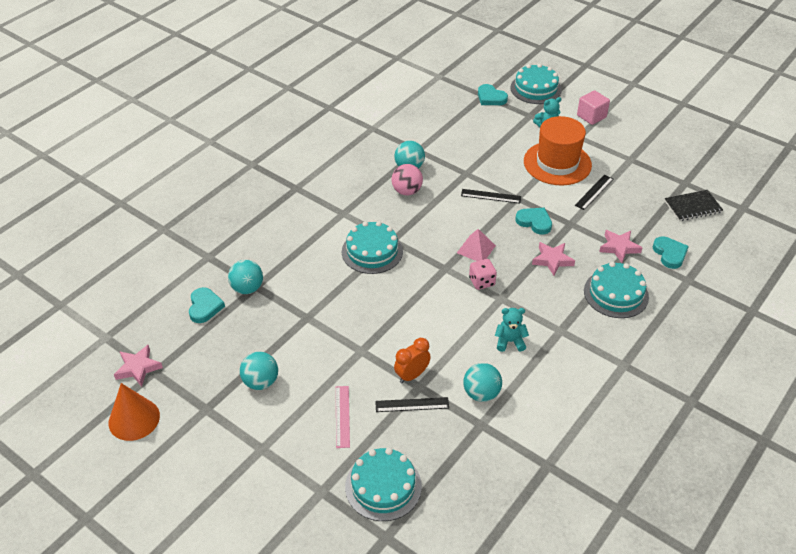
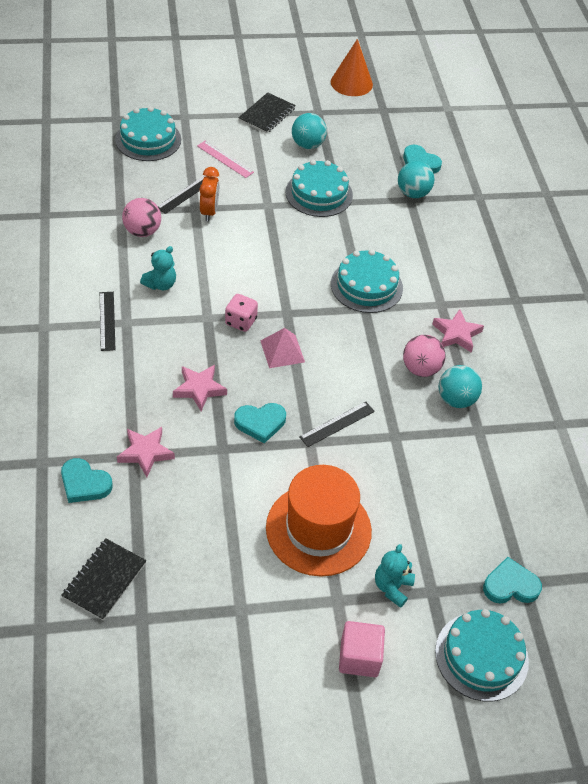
camera: 130 degrees right, 5 degrees up
pink star [114,345,163,387] -> pink star moved to [432,309,484,353]
turquoise ball [463,363,502,402] -> pink ball [122,198,161,237]
black ruler [575,175,613,210] -> black ruler moved to [100,292,116,351]
turquoise cake [584,262,649,318] -> turquoise cake moved to [285,160,353,217]
none -> black notebook [238,92,296,134]

